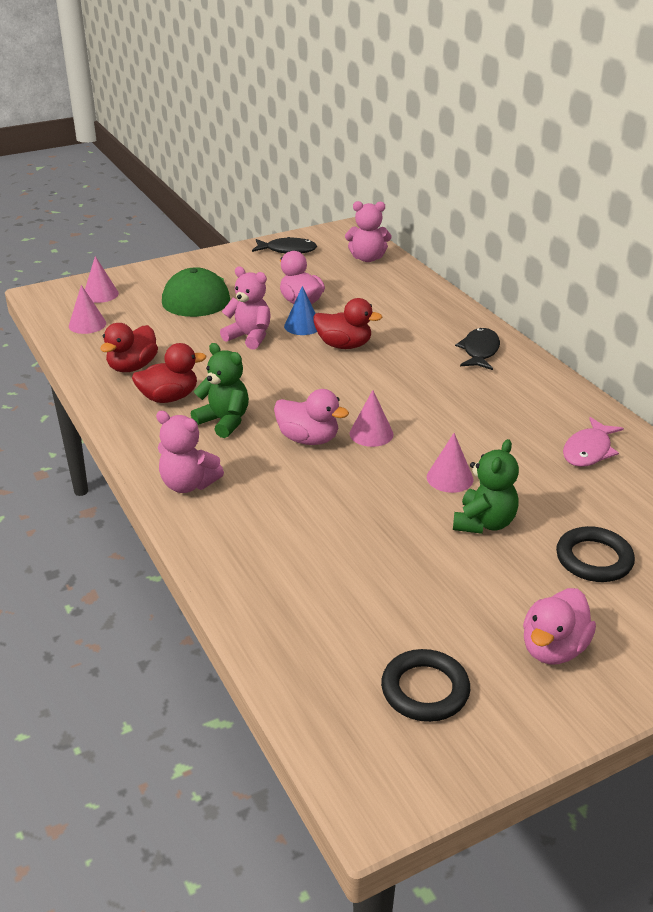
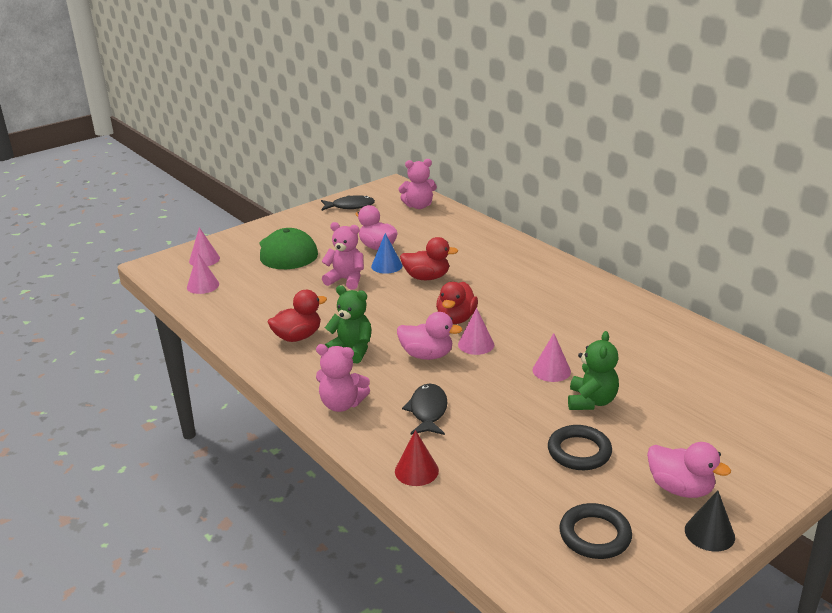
camera: 10 degrees left, 5 degrees down
red duck [100,323,158,372] -> red duck moved to [436,282,478,324]
black fish [455,328,500,370] -> black fish moved to [402,384,448,435]
pink duck [523,588,596,664] -> pink duck turned 75 degrees counterclockwise [647,442,731,498]
black ring [556,526,635,582] -> black ring moved to [548,425,612,470]
pink fish [563,417,624,467] -> none
none -> red cone [395,430,439,486]
none -> black cone [685,490,735,552]

